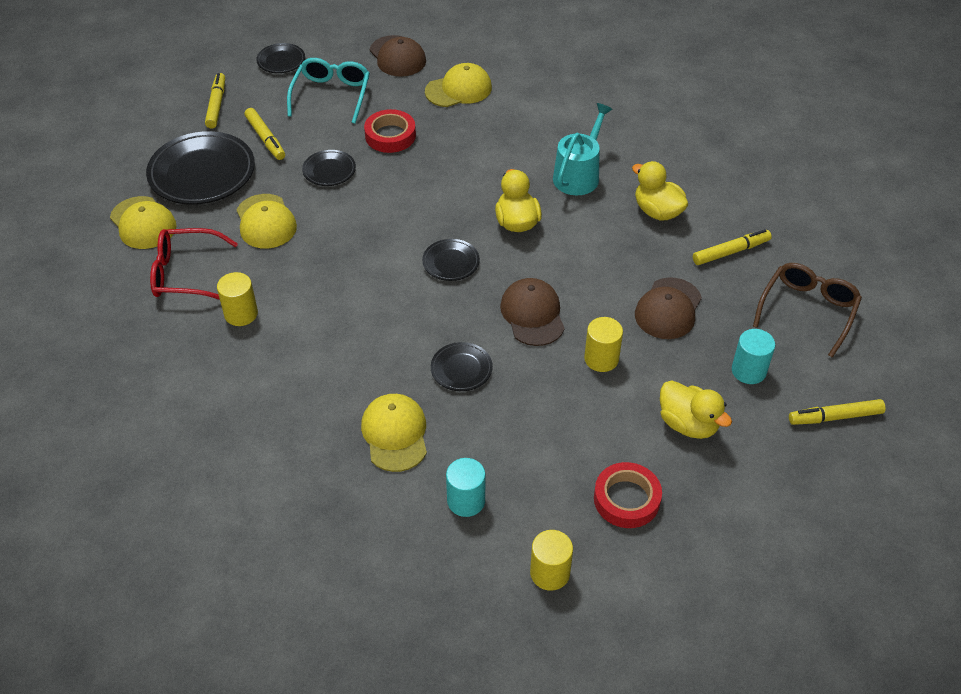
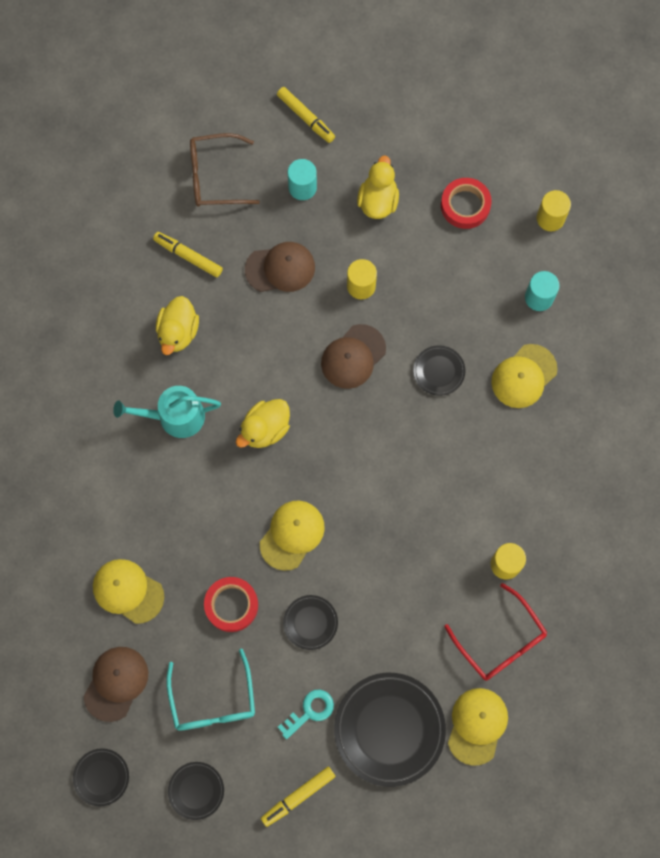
camera: 125 degrees left, 25 degrees up
yellow cap [237,194,297,249] -> yellow cap moved to [260,501,325,571]
yellow marker [245,108,285,160] -> turquoise key [278,690,334,739]
turquoise glasses [287,58,370,124] -> turquoise glasses turned 75 degrees counterclockwise [166,648,255,731]
black plate [422,239,480,281] -> black plate moved to [73,748,129,806]

